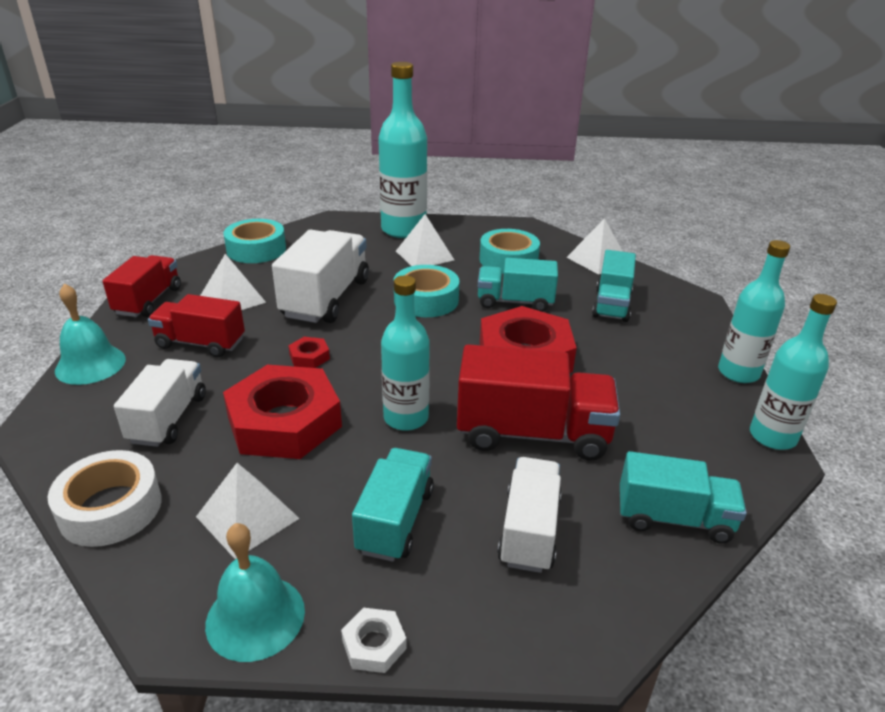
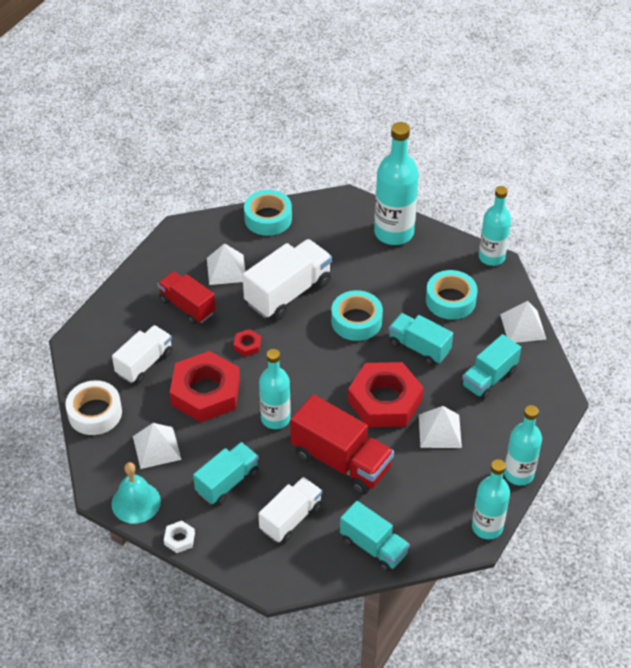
camera: 30 degrees right, 15 degrees up
turquoise bell [55,283,126,385] -> none
red truck [102,255,181,317] -> none
white pyramid [396,214,454,266] -> white pyramid moved to [419,406,462,448]
none -> turquoise bottle [479,186,511,266]

